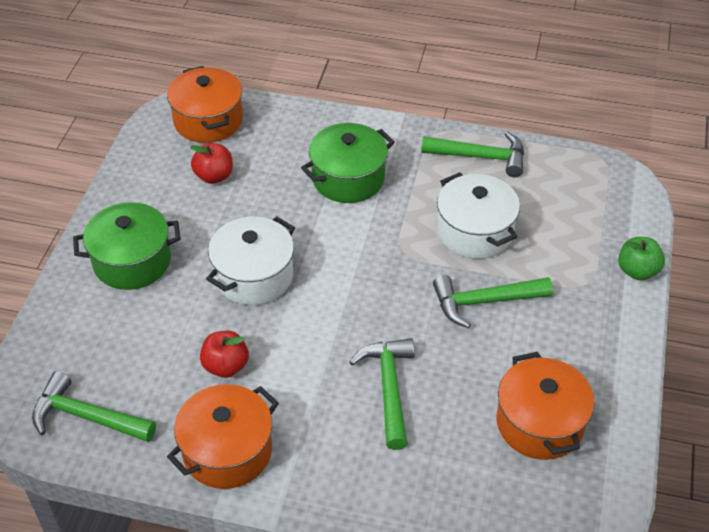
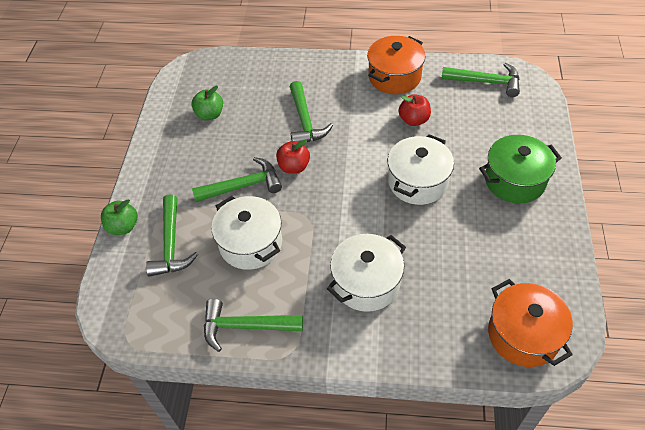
camera: 175 degrees right, 5 degrees up
red apple [190,143,233,184] -> red apple moved to [276,140,310,174]
green pot [301,123,395,203] -> white pot [327,234,406,312]
orange pot [496,352,595,460] -> green apple [191,86,223,120]
none -> green hammer [146,194,198,277]

